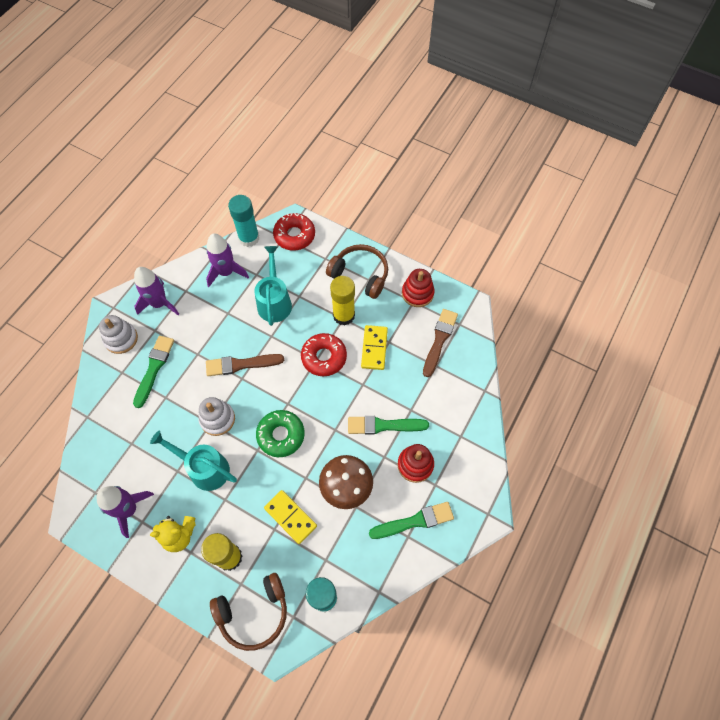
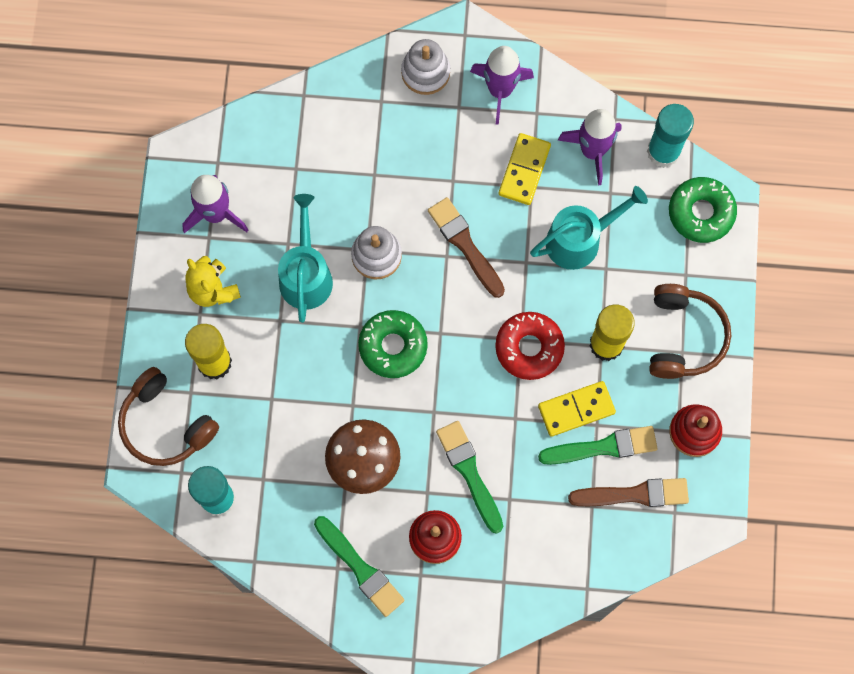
camera: 65 degrees right, 10 degrees up
green brush [133,336,174,408] -> green brush moved to [538,426,658,465]
yellow domino [264,490,317,544] -> yellow domino moved to [499,133,551,205]
red donut [273,213,315,250] -> green donut [669,177,737,243]

